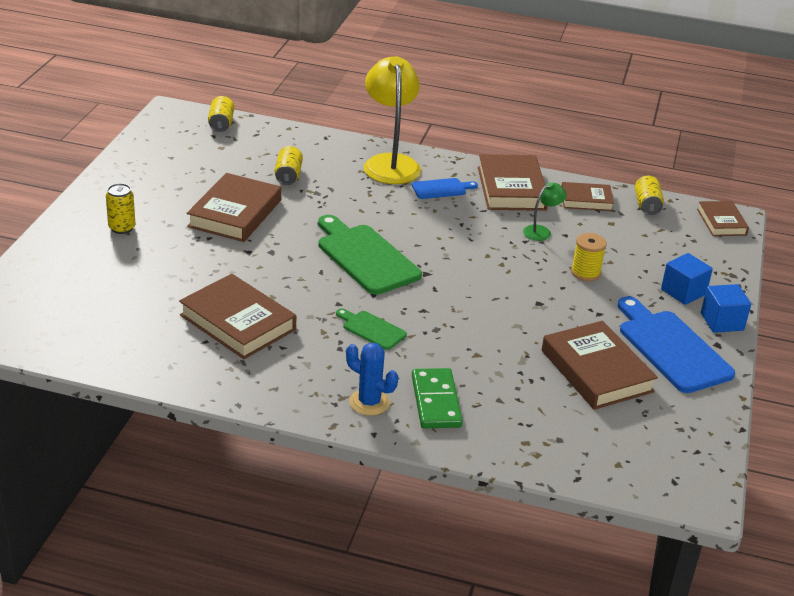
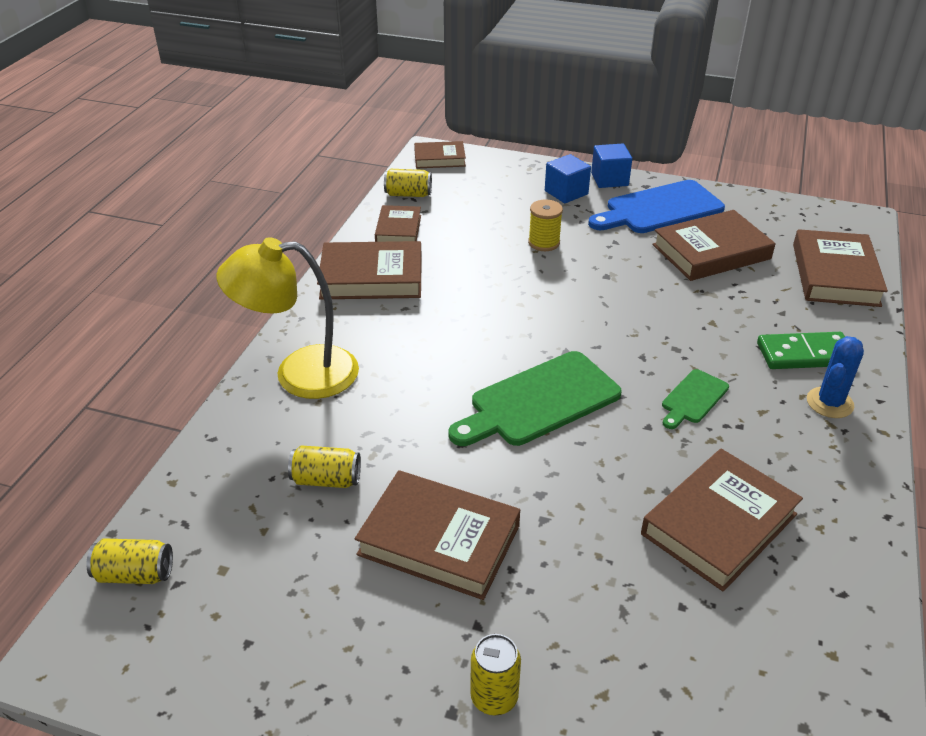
camera: 85 degrees left, 5 degrees up
blue cutting board [412,178,478,199] -> none
green lamp [523,182,566,241] -> none
none -> brown book [793,229,888,307]

